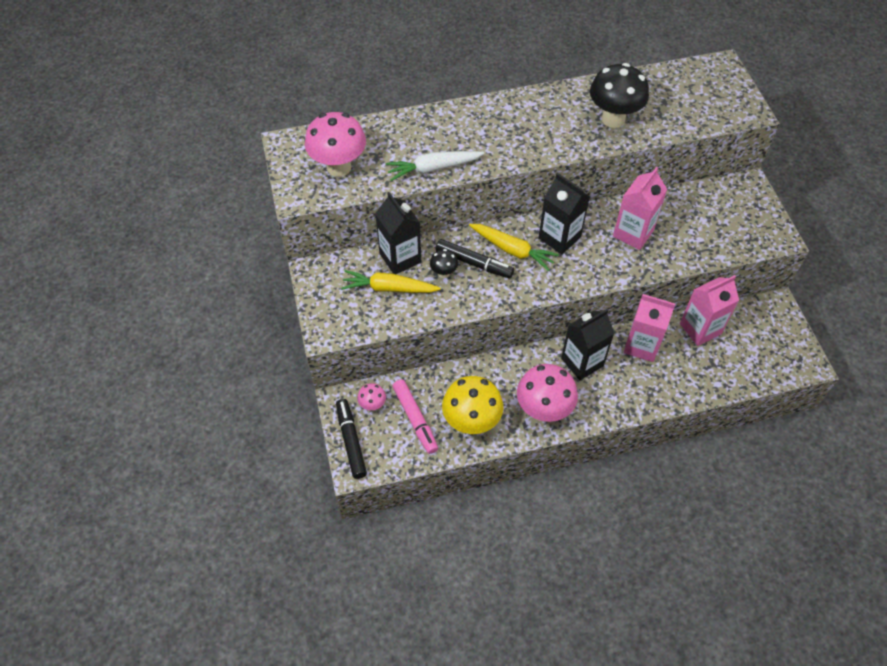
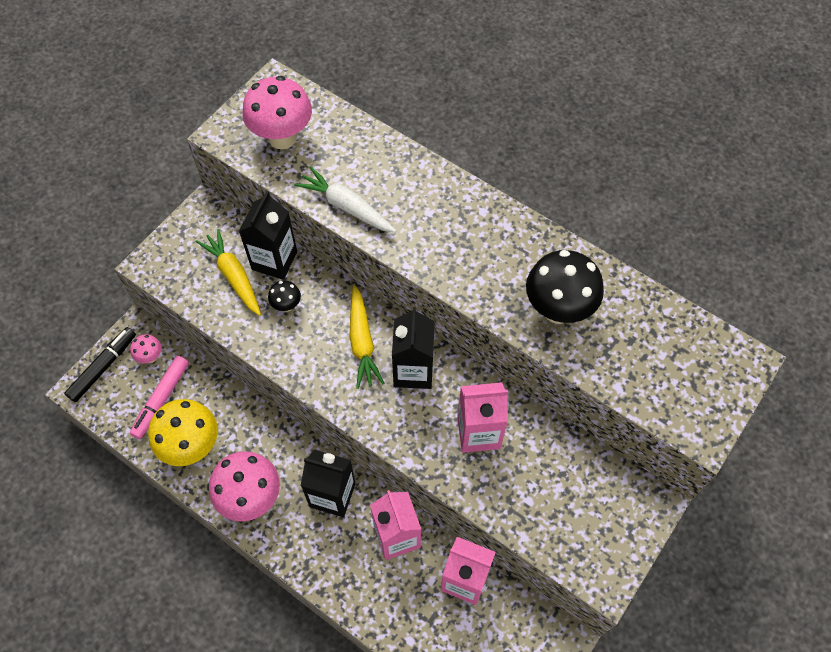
camera: 50 degrees right, 5 degrees up
black marker [436,239,514,279] -> none

